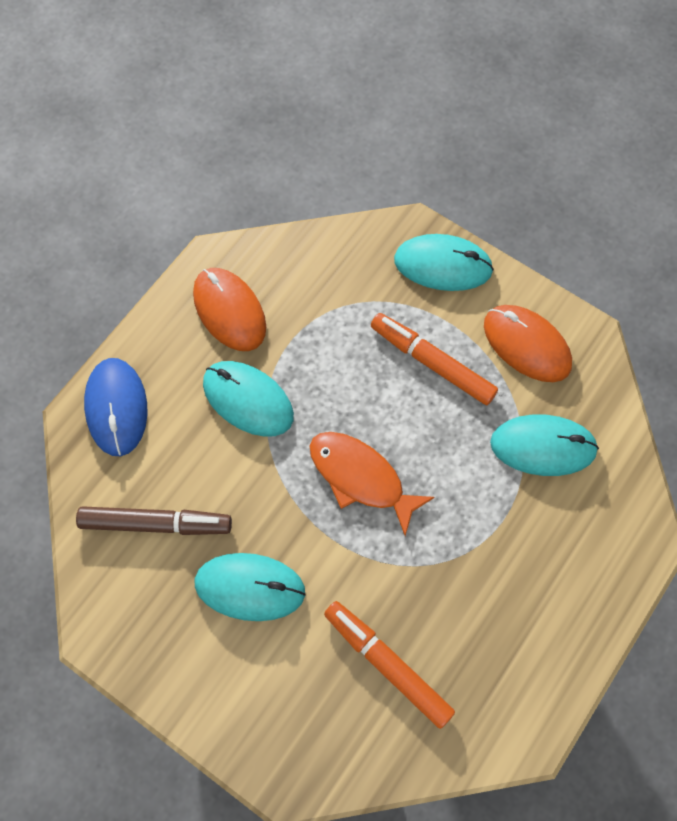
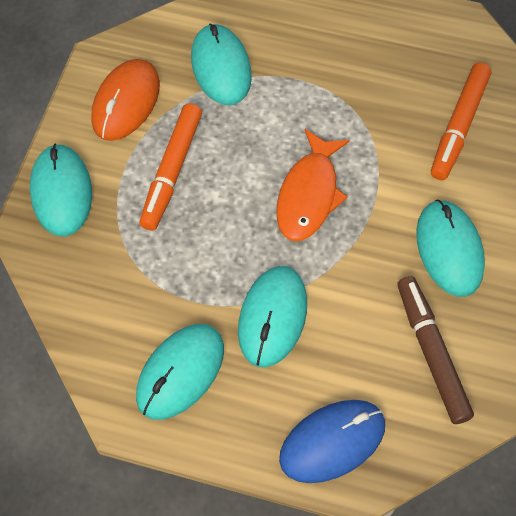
camera: 110 degrees left, 5 degrees down
orange mouse [193,268,266,351] -> turquoise mouse [136,324,224,420]

